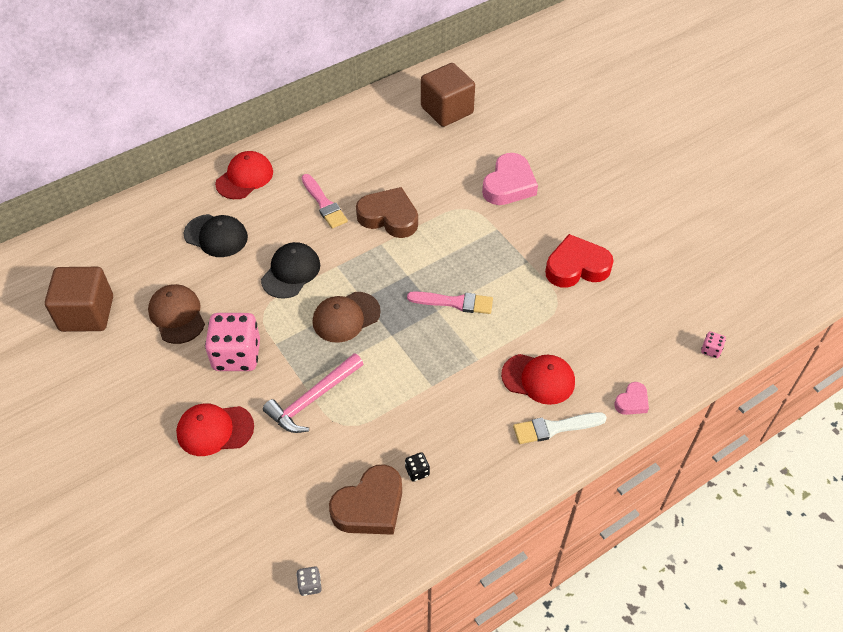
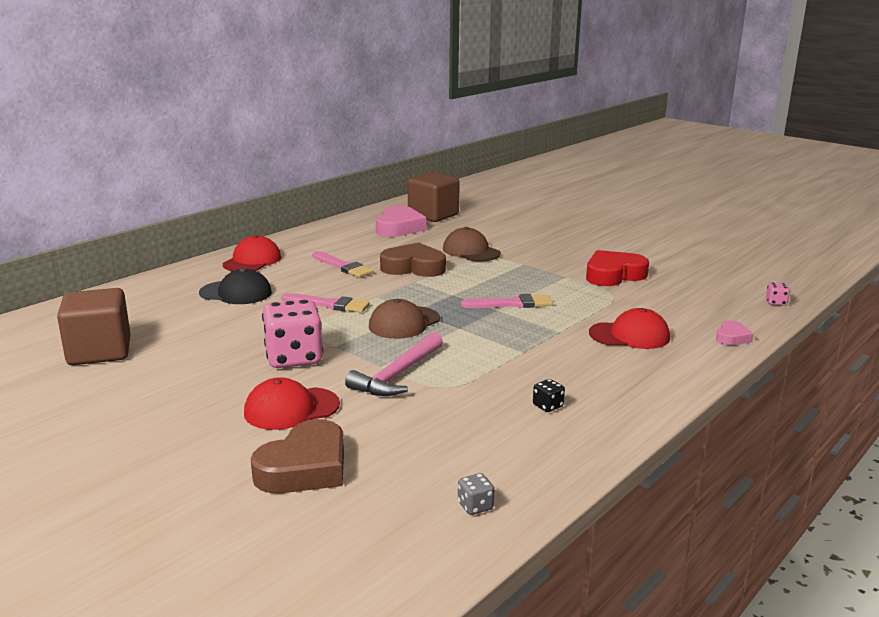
camera: 15 degrees left, 30 degrees down
brown cap [148,284,205,344] -> brown cap moved to [443,227,501,261]
black cap [261,242,320,299] -> pink brush [281,293,370,313]
brown heart [329,464,402,535] -> brown heart moved to [251,419,344,494]
pink heart [482,153,538,205] -> pink heart moved to [376,206,426,237]
white brush [513,412,607,444] -> none

